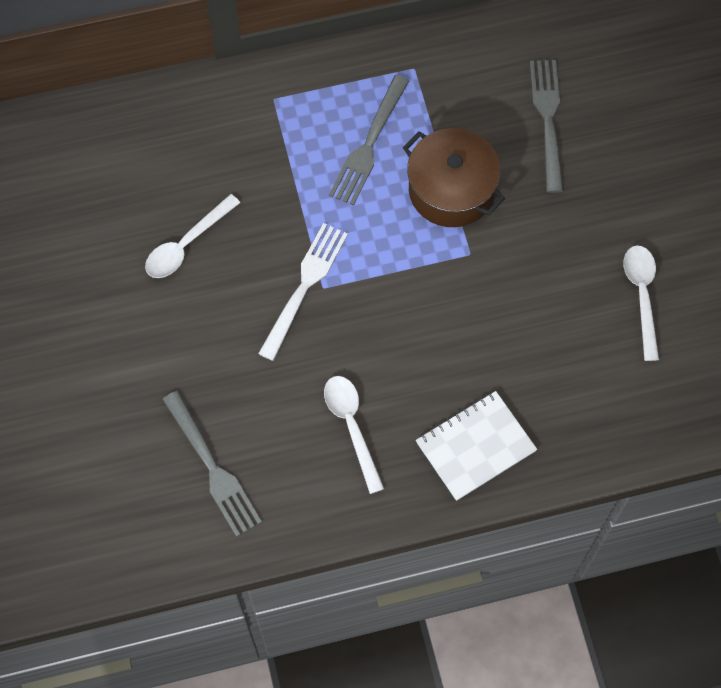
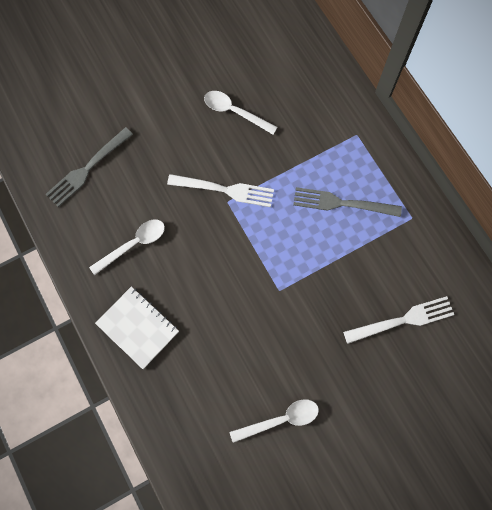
camera: 75 degrees right, 5 degrees up
brown pot [403,128,505,227] -> none
grey fork [530,60,563,193] -> white fork [343,296,454,344]

